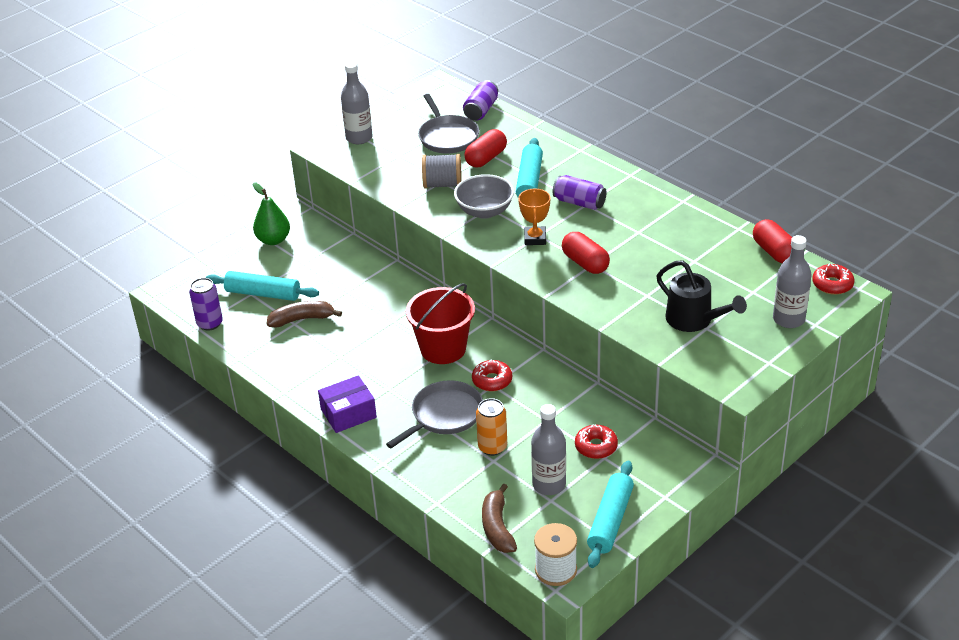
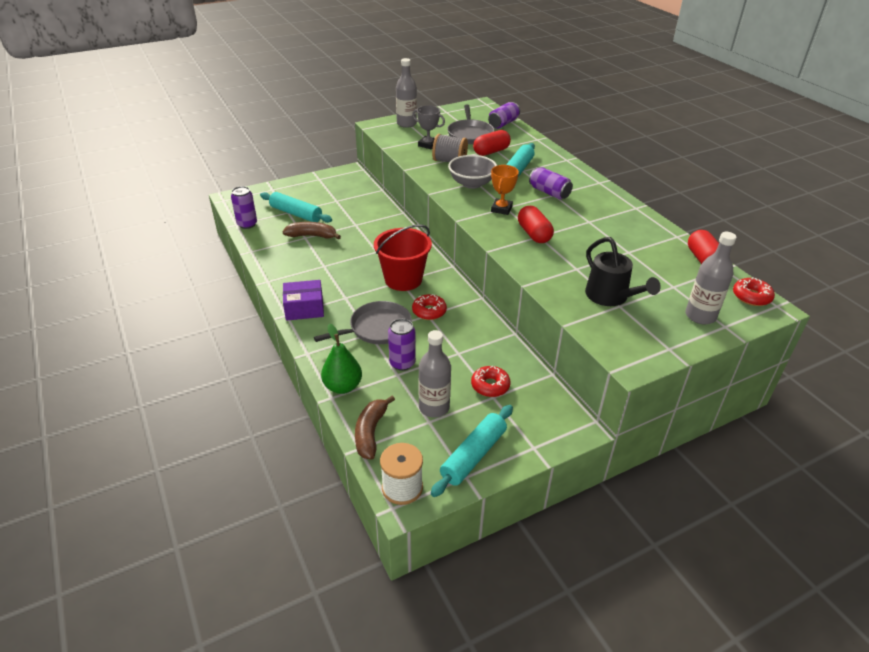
camera: 15 degrees right, 0 degrees up
green pear [253,182,290,245] -> green pear moved to [321,324,362,394]
orange can [476,398,507,456] -> purple can [388,319,416,371]
none -> grey trophy [412,105,445,149]

